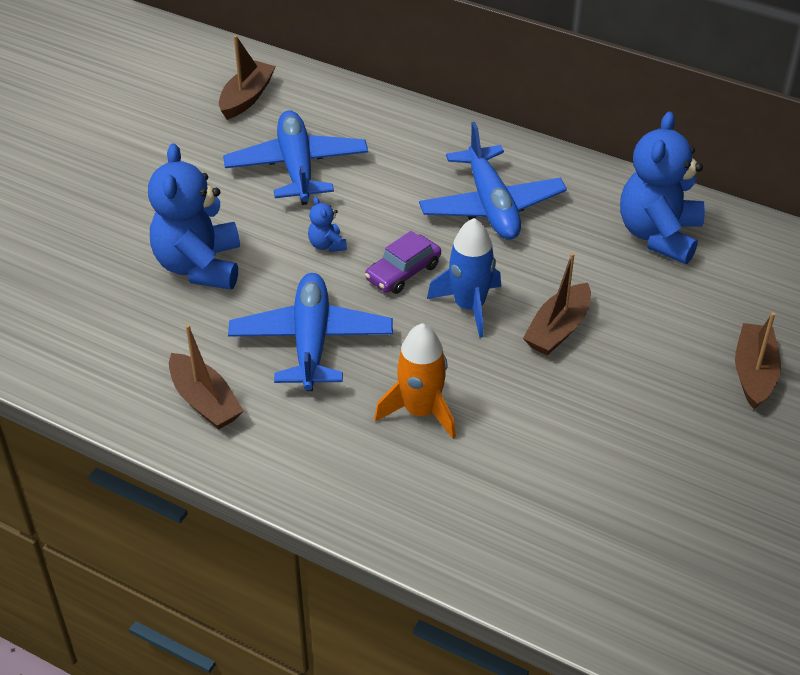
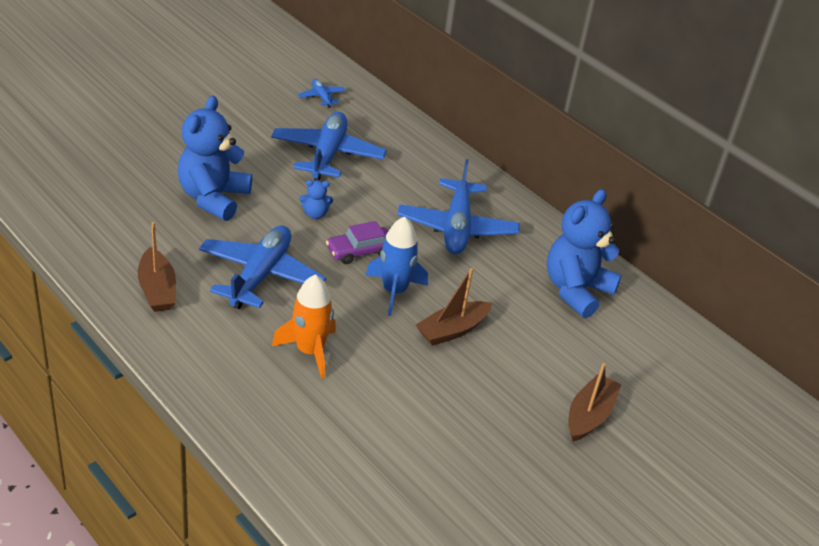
camera: 15 degrees right, 5 degrees down
brown boat [219,35,276,120] -> blue plane [298,79,346,108]
blue teddy bear [308,197,347,252] -> blue teddy bear turned 90 degrees counterclockwise [299,180,333,219]

